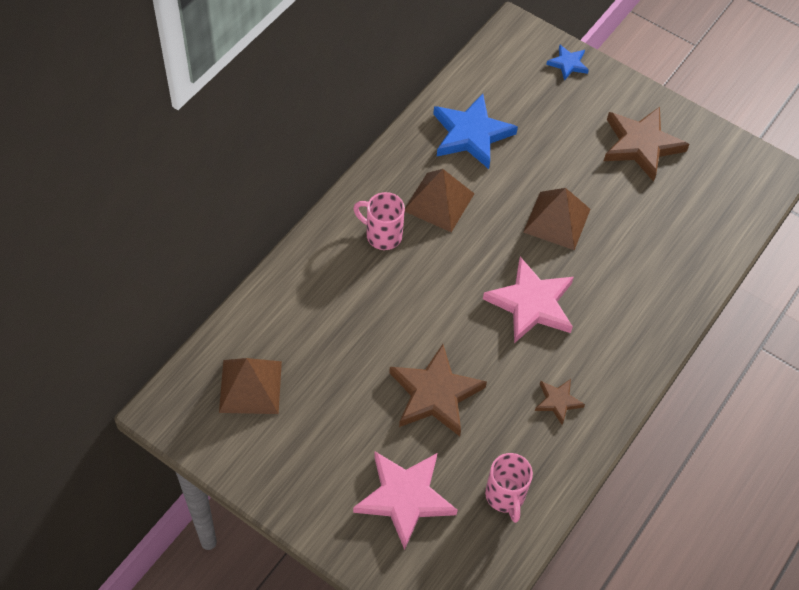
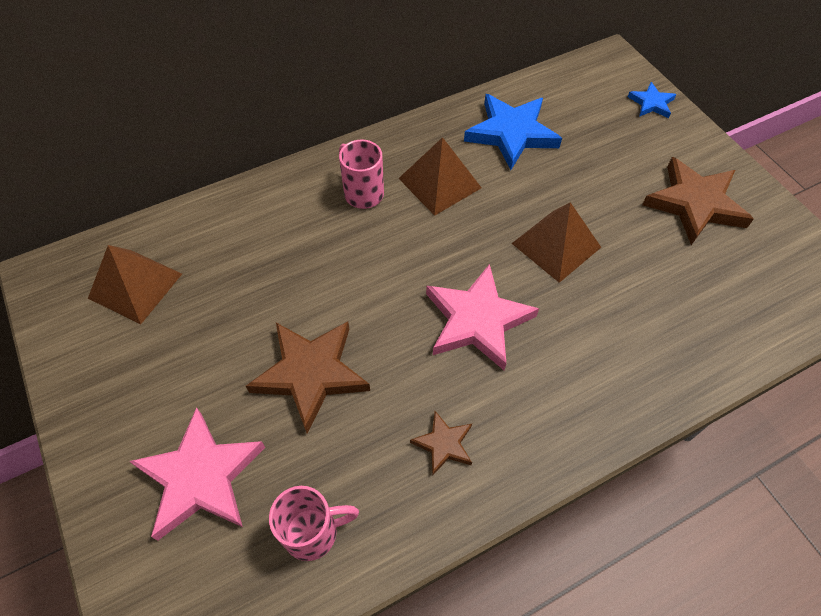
camera: 30 degrees right, 0 degrees up
pink mug [485,453,533,523] -> pink mug turned 120 degrees counterclockwise [269,486,359,561]

